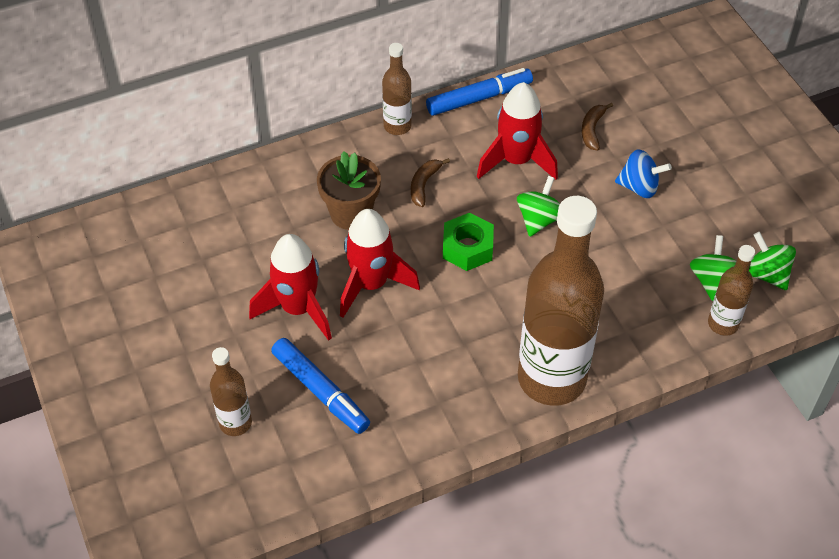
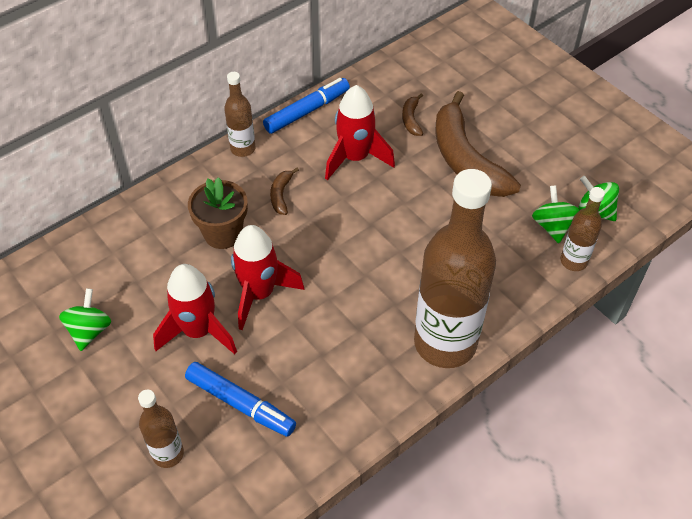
camera: 15 degrees left, 0 degrees up
green nut [443,213,494,271] -> none
green spinning top [517,176,560,237] -> green spinning top moved to [59,288,111,351]
blue spinning top [615,149,672,198] -> brown banana [435,91,521,197]

